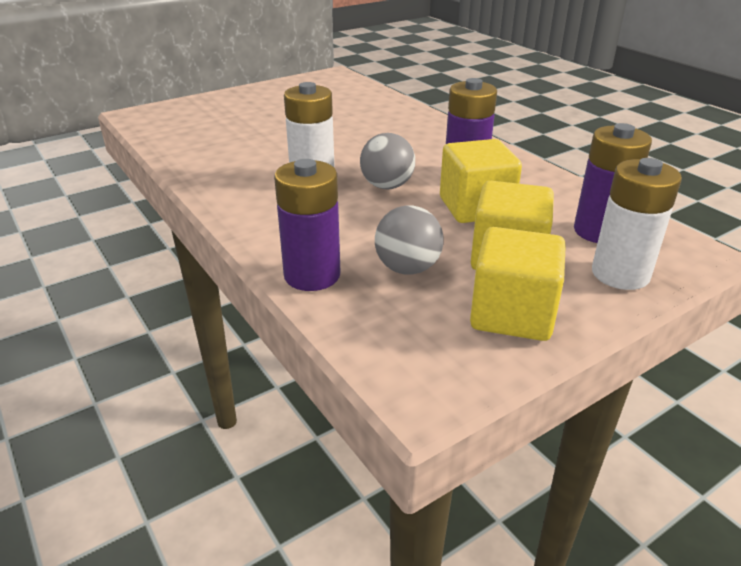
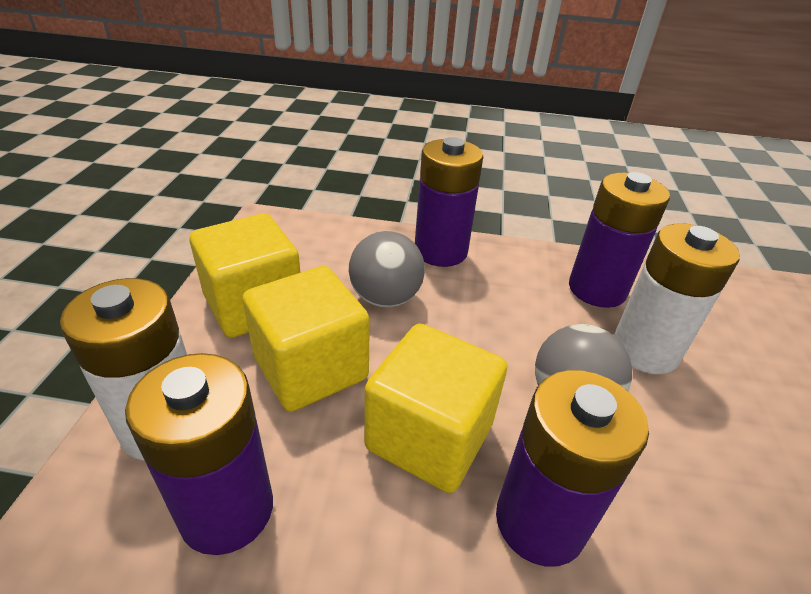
camera: 130 degrees right, 5 degrees up
none -> purple battery [569,172,670,308]

